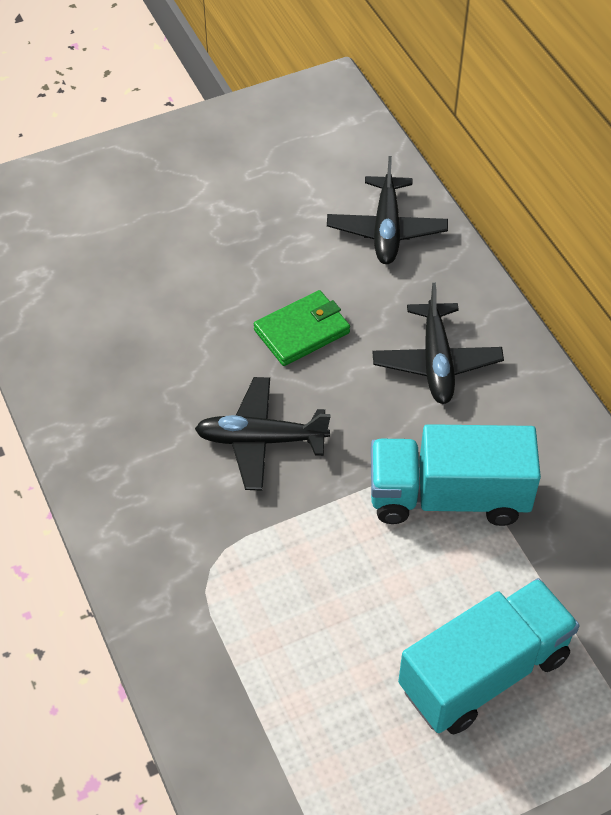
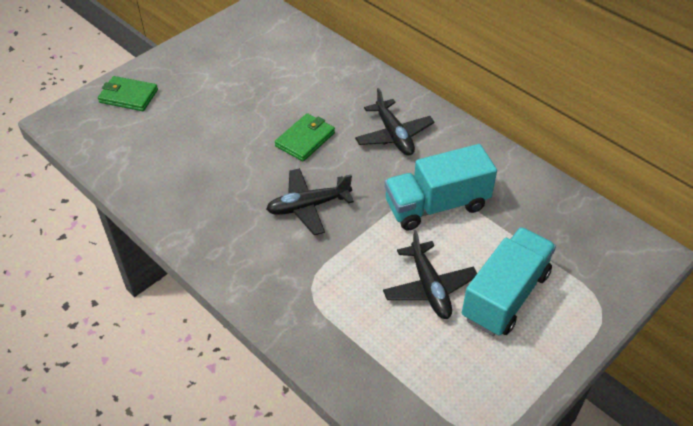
camera: 20 degrees left, 5 degrees down
black plane [327,156,448,264] -> black plane moved to [383,230,477,319]
none -> green wallet [98,76,158,111]

